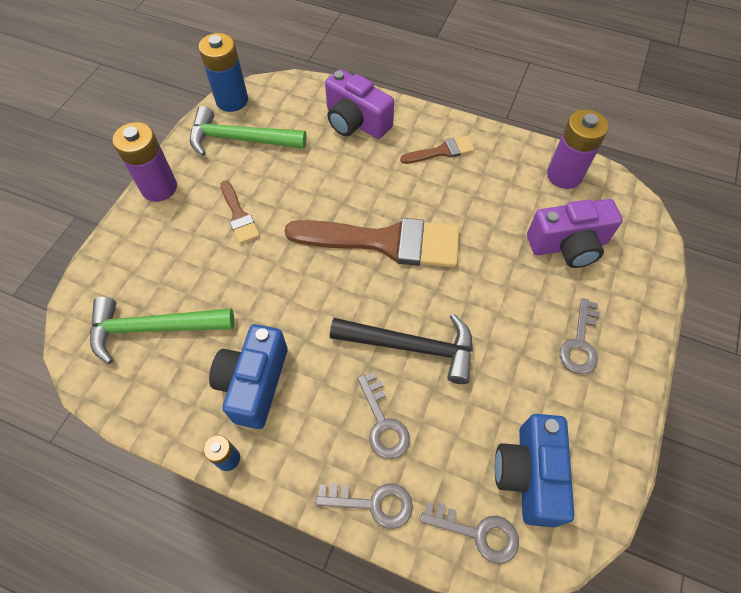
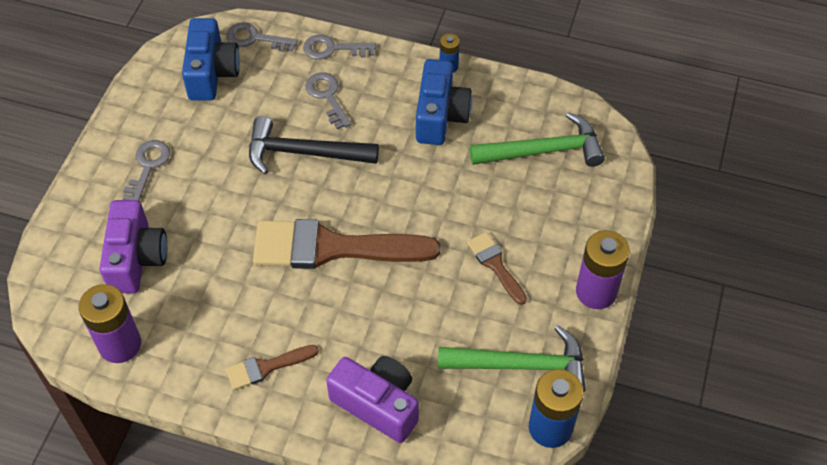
camera: 175 degrees right, 5 degrees down
purple camera [527,199,623,268] -> purple camera turned 105 degrees clockwise [99,200,167,293]

